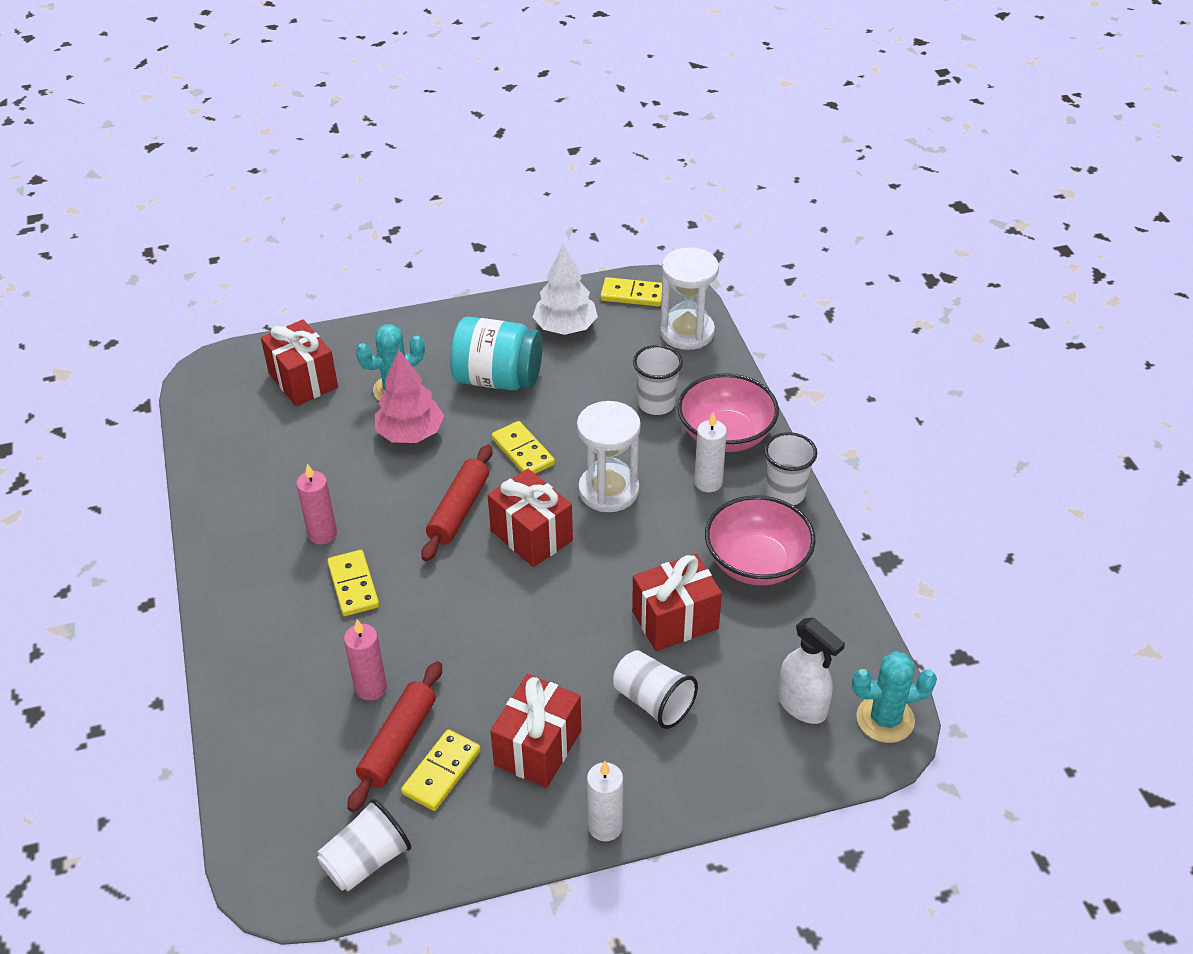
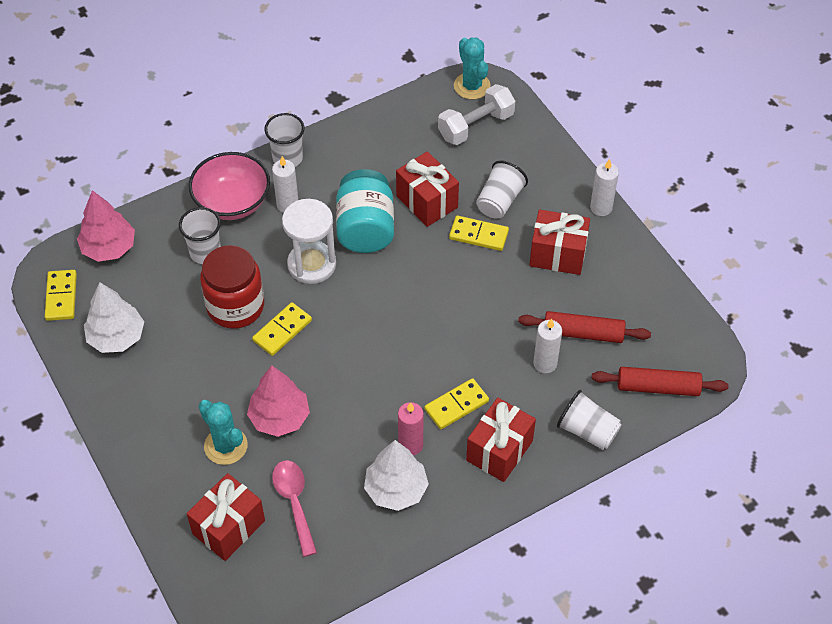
camera: 105 degrees left, 10 degrees up
white cup [317,799,411,891] -> white cup moved to [557,390,622,450]
pink candle [344,620,387,701] -> white candle [533,318,562,373]
yellow domino [401,729,481,811] -> yellow domino moved to [449,216,509,251]
red rolling pin [421,445,492,561] -> red rolling pin moved to [592,367,729,396]
turquoise jar [450,317,543,390] -> turquoise jar moved to [336,169,394,253]
red gift [488,469,573,567] -> red gift moved to [466,398,536,482]
white hourglass [660,247,719,350] -> pink tree [77,190,135,262]
pink bowl [705,495,816,586] -> none
white spray bottle [778,618,845,724] -> white dumbbell [438,84,515,145]
none -> red jar [200,245,264,329]
none -> pink spoon [272,460,317,557]
none -> white tree [364,440,429,511]

